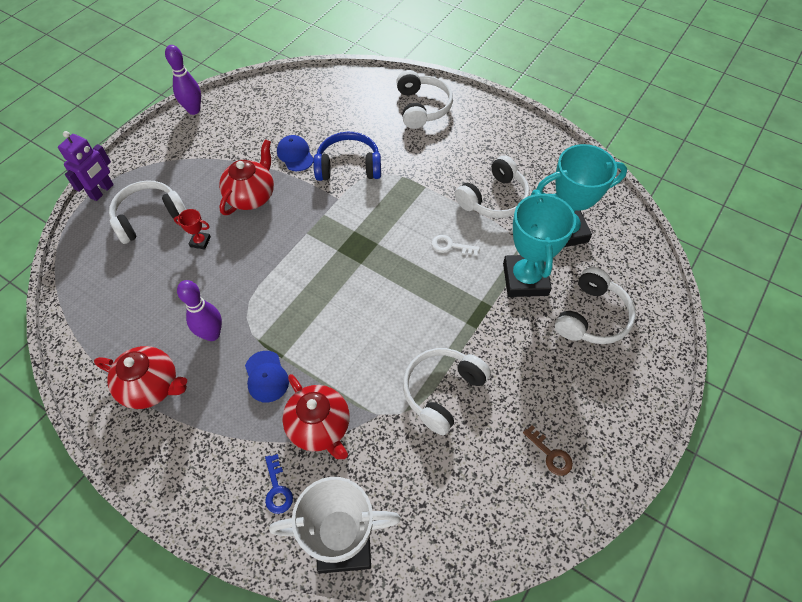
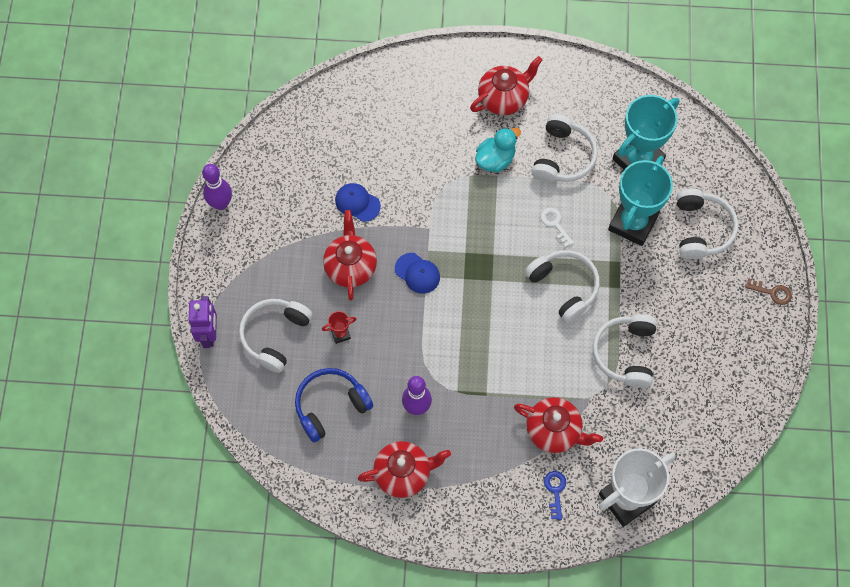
camera: 30 degrees left, 10 degrees up
blue cap [245,351,289,403] -> blue cap moved to [395,253,440,294]
blue key [265,454,293,514] -> blue key turned 135 degrees counterclockwise [544,471,566,520]
blue headphones [313,132,381,181] -> blue headphones moved to [295,368,373,442]
white headphones [396,70,453,129] -> white headphones moved to [525,250,600,323]
white key [432,235,480,256] -> white key turned 75 degrees clockwise [541,207,574,247]
turquoise trophy [503,190,576,297] -> turquoise trophy turned 60 degrees clockwise [608,156,673,246]
brown key [523,425,573,476] -> brown key moved to [745,278,792,305]
none -> red teapot [470,56,542,115]
none -> turquoise duck [475,127,521,173]

